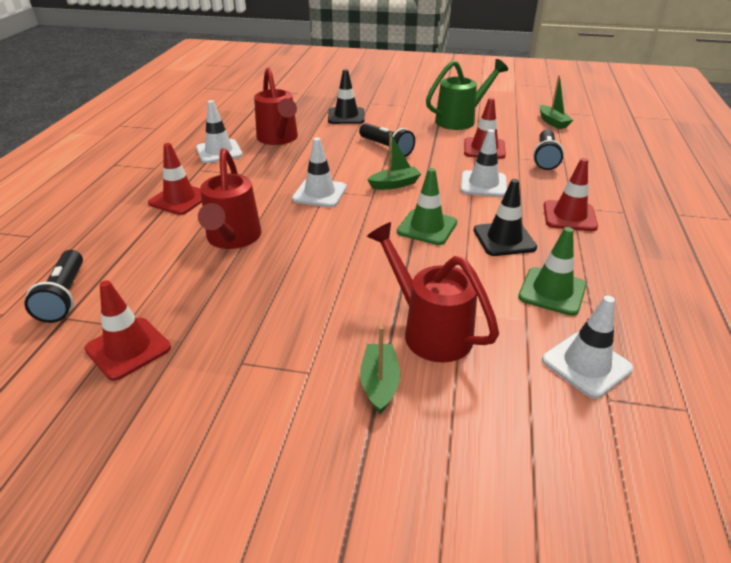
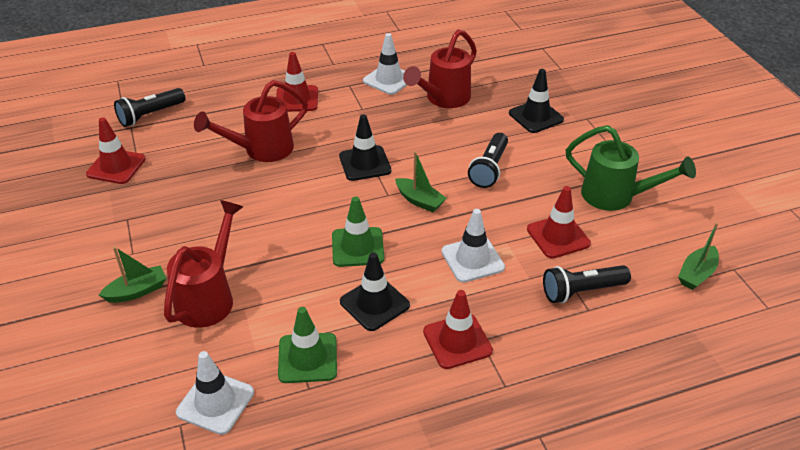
camera: 60 degrees right, 5 degrees up
white traffic cone [292,138,347,207] -> black traffic cone [339,114,391,181]

